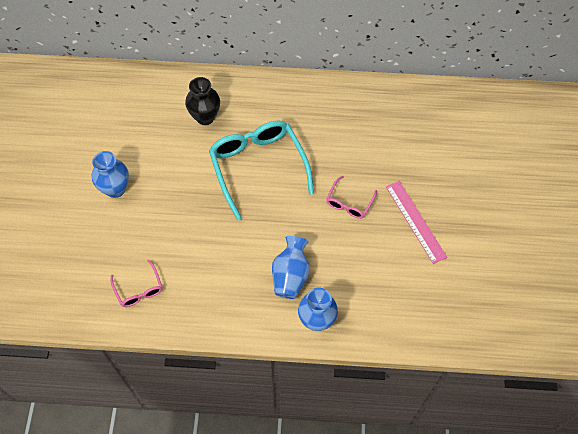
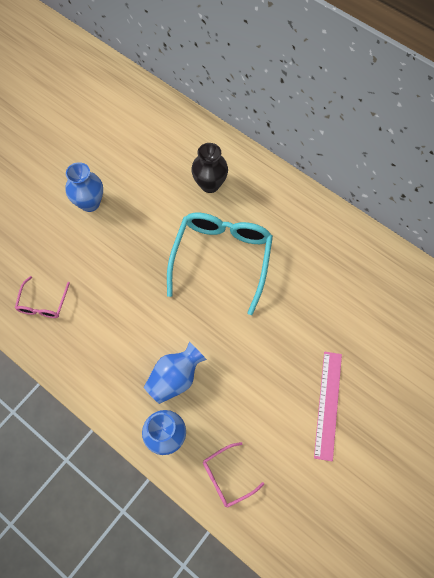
camera: 35 degrees right, 5 degrees up
pink glasses [326,176,377,219] -> pink glasses moved to [203,442,264,508]

